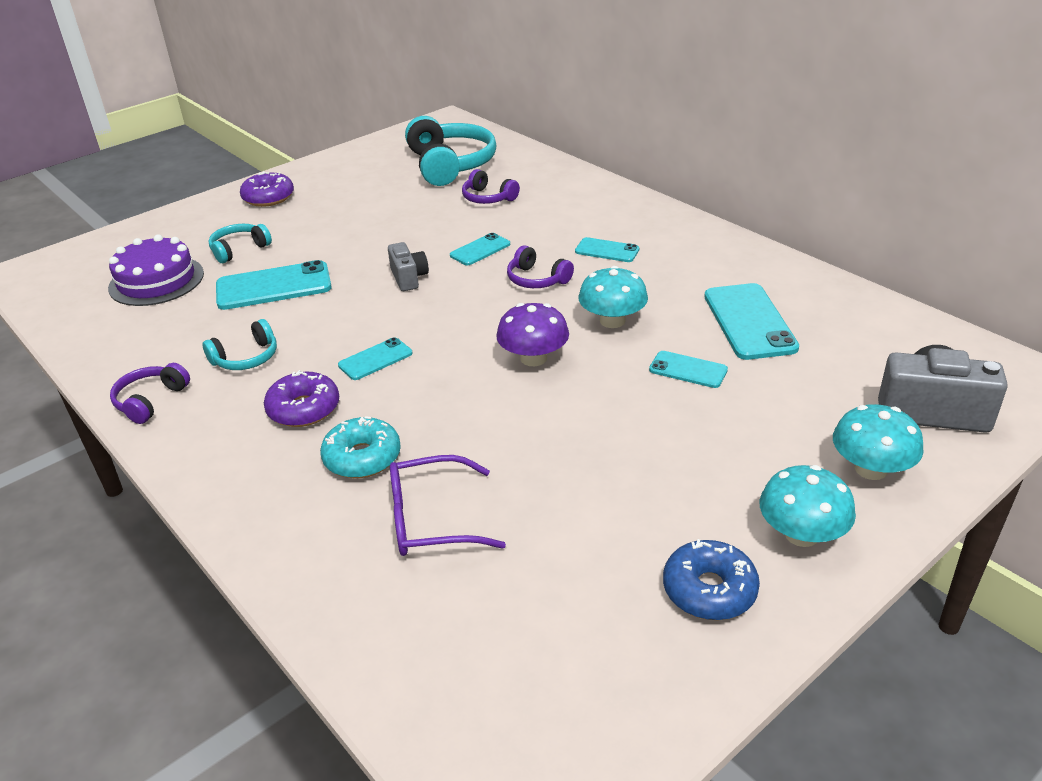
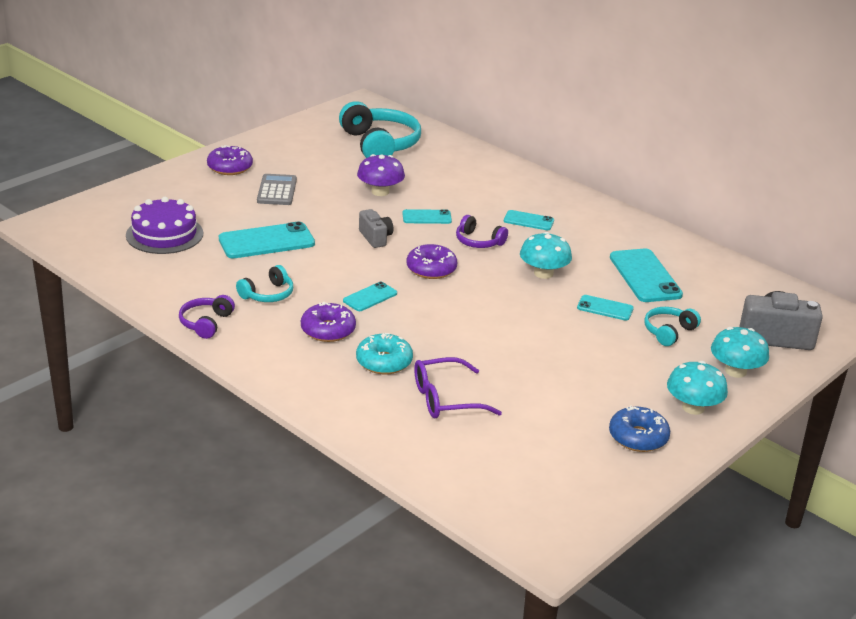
camera: 10 degrees left, 5 degrees down
turquoise headphones [209,224,272,263] -> turquoise headphones moved to [644,307,701,346]
turquoise phone [450,233,510,265] -> turquoise phone turned 45 degrees clockwise [402,209,452,224]
purple headphones [462,169,520,204] -> none
purple mushroom [496,303,569,366] -> purple mushroom moved to [357,154,405,196]
none -> grey calculator [257,174,297,205]
none -> purple donut [407,244,457,279]

